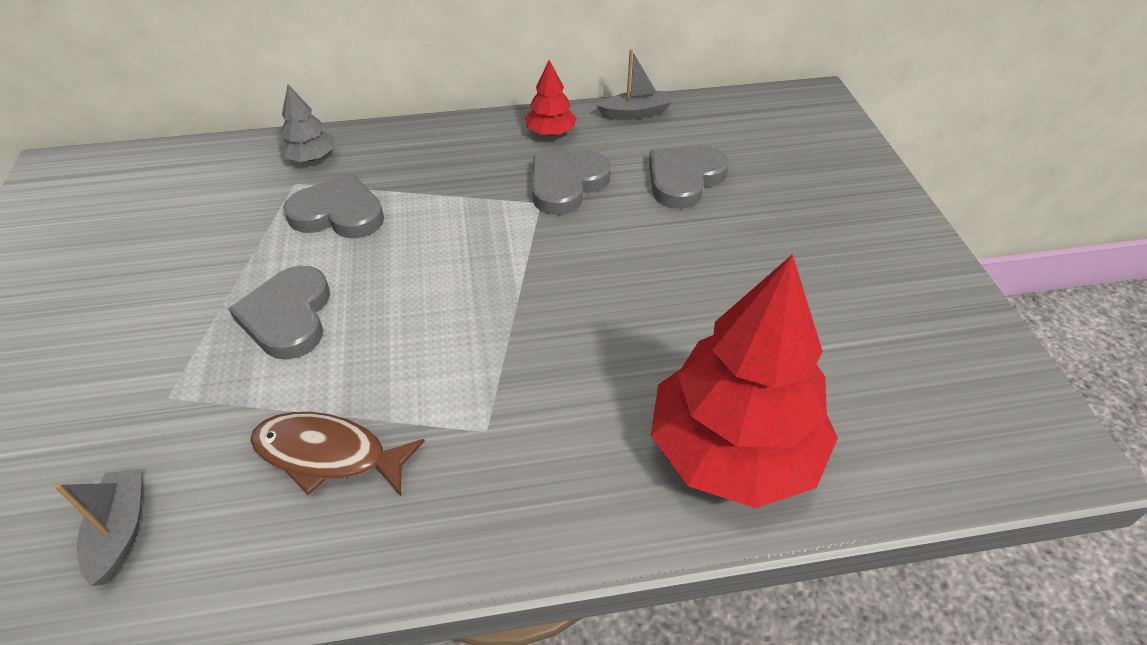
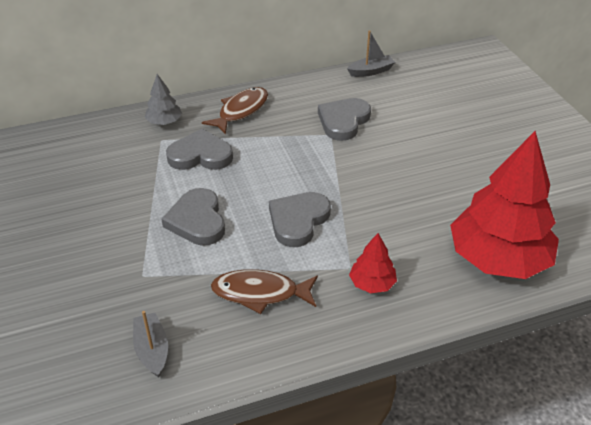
camera: 10 degrees left, 5 degrees down
red tree [525,60,577,136] -> red tree moved to [349,233,397,293]
grey heart [649,145,729,209] -> grey heart moved to [269,192,331,247]
none -> brown fish [202,87,268,135]

